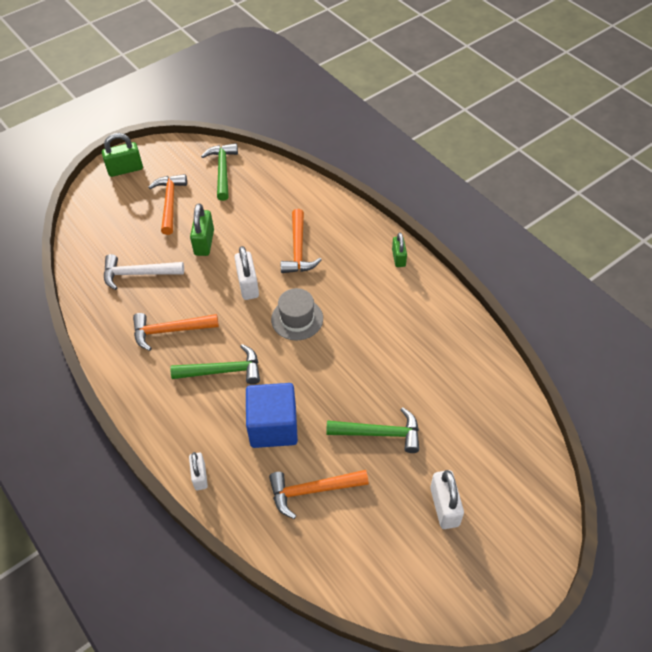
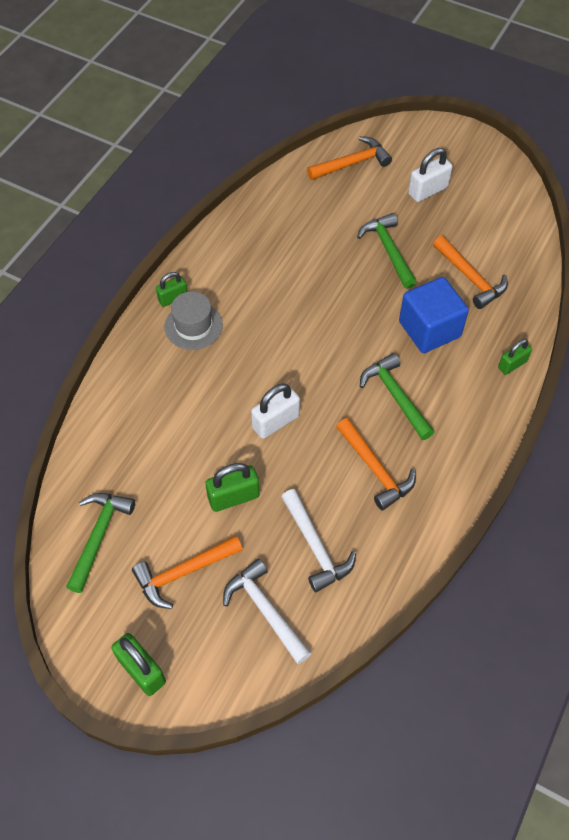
camera: 115 degrees left, 5 degrees up
white padlock [189,452,208,490] -> green padlock [498,339,532,375]
green hammer [201,143,238,201] -> green hammer turned 135 degrees clockwise [66,493,135,593]
grey hat [271,288,323,341] -> grey hat moved to [165,291,223,350]
orange hammer [281,209,322,273] -> orange hammer moved to [307,136,392,180]
none -> white hammer [223,558,311,664]

